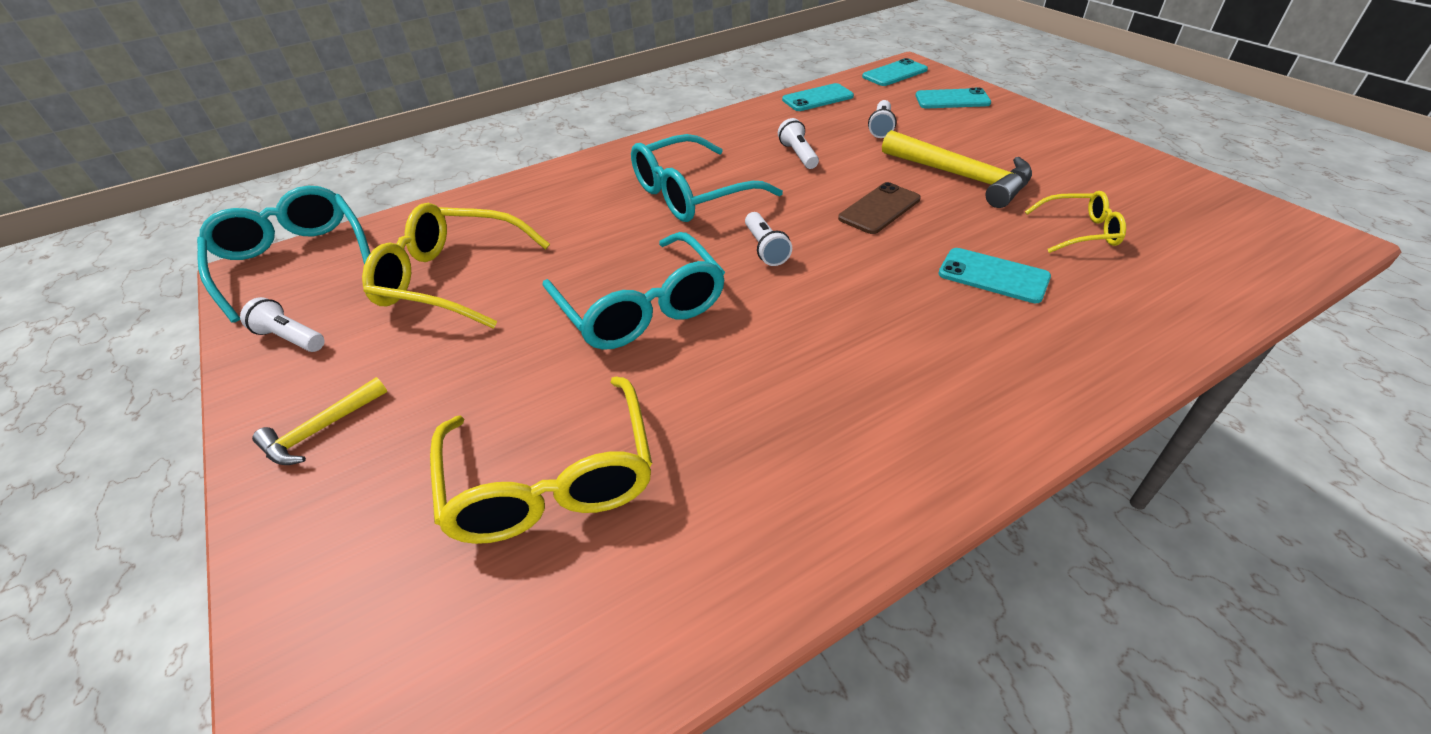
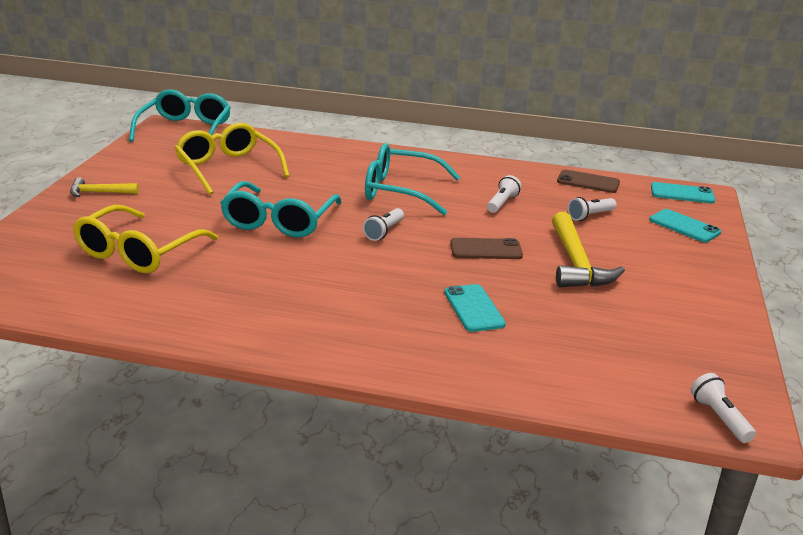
camera: 40 degrees right, 15 degrees down
white flashlight [240,297,325,352] -> white flashlight moved to [690,373,756,443]
turquoise phone [782,83,854,111] -> brown phone [557,170,620,193]
yellow glasses [1025,191,1126,253] -> none

